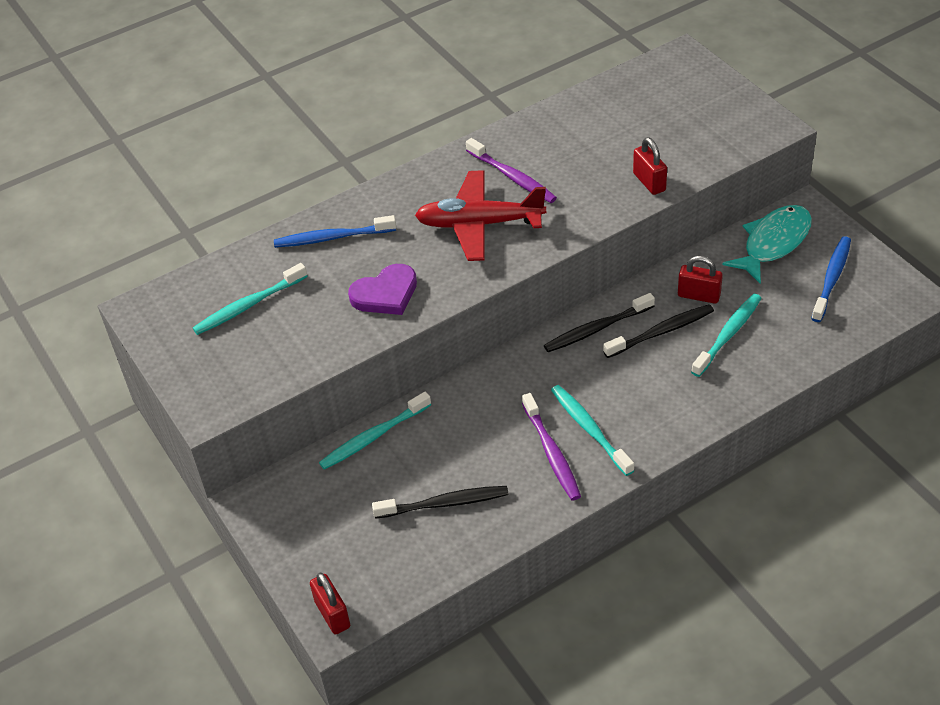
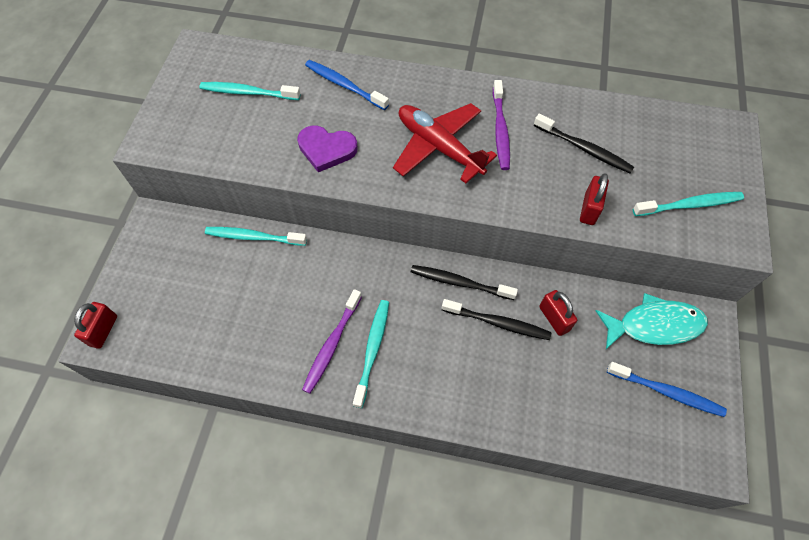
camera: 40 degrees right, 15 degrees up
black toothbrush [372,486,509,519] -> black toothbrush moved to [534,113,634,173]
turquoise toothbrush [691,294,762,377] -> turquoise toothbrush moved to [633,192,744,216]
blue toothbrush [811,236,851,322] -> blue toothbrush turned 45 degrees clockwise [607,362,727,417]

